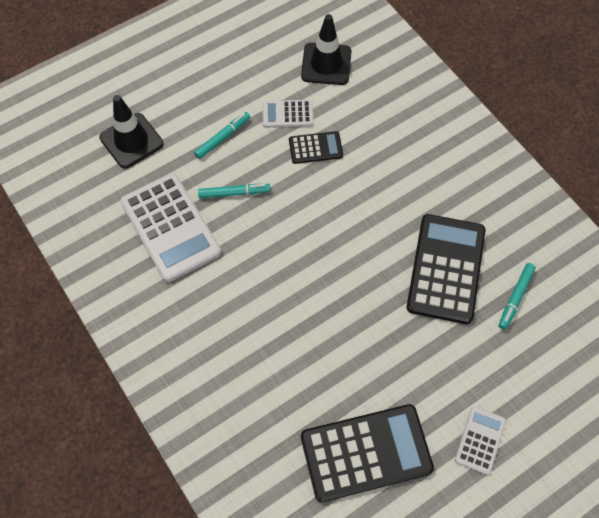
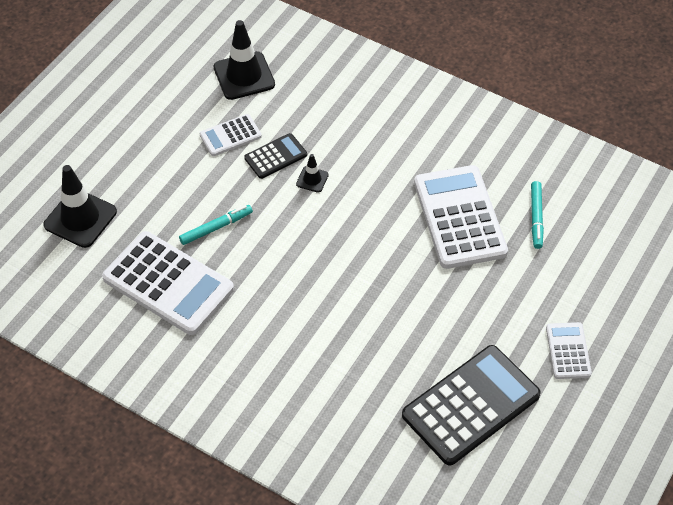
camera: 25 degrees left, 10 degrees down
turquoise marker [194,112,250,159] -> none
black calculator [407,214,485,324] -> white calculator [414,165,508,269]
none -> black traffic cone [296,154,329,193]

